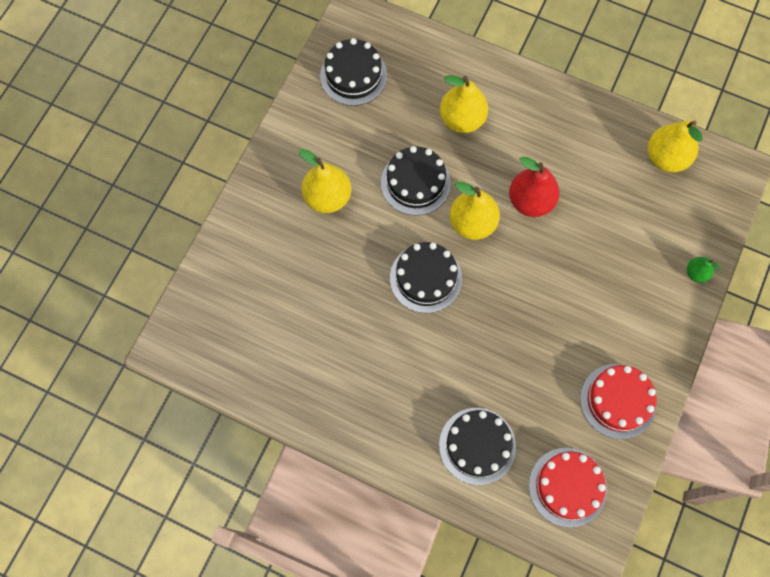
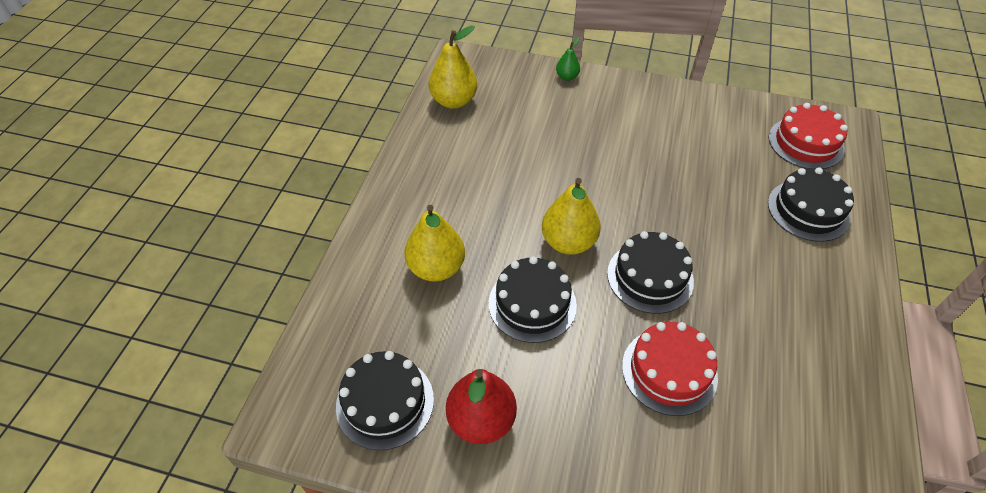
camera: 100 degrees left, 20 degrees down
yellow pear [299,149,351,213] -> none
red pear [509,156,560,217] -> red pear moved to [446,369,517,444]
red cake [580,364,657,439] -> red cake moved to [622,322,718,416]

